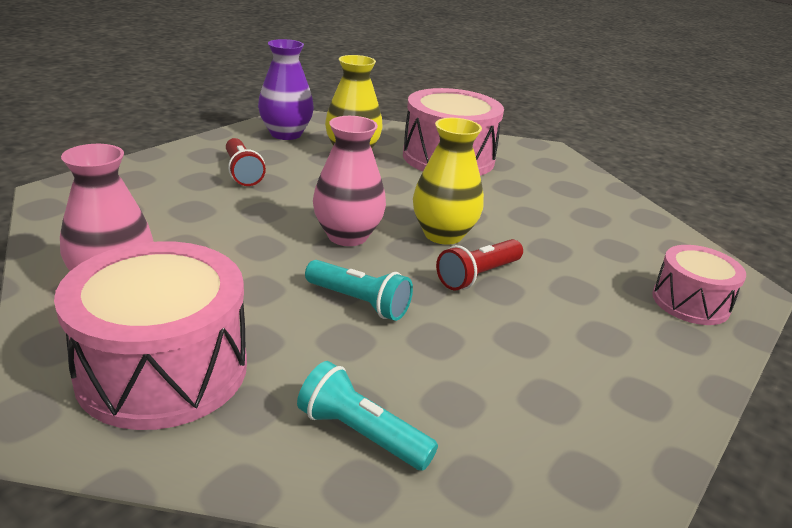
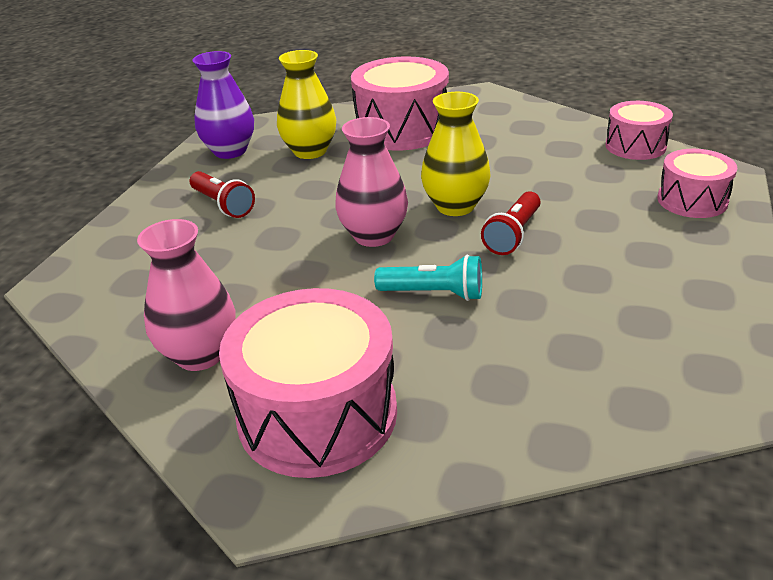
camera: 15 degrees left, 5 degrees up
turquoise flashlight [297,361,438,471] -> none
none -> pink drum [605,101,673,160]

